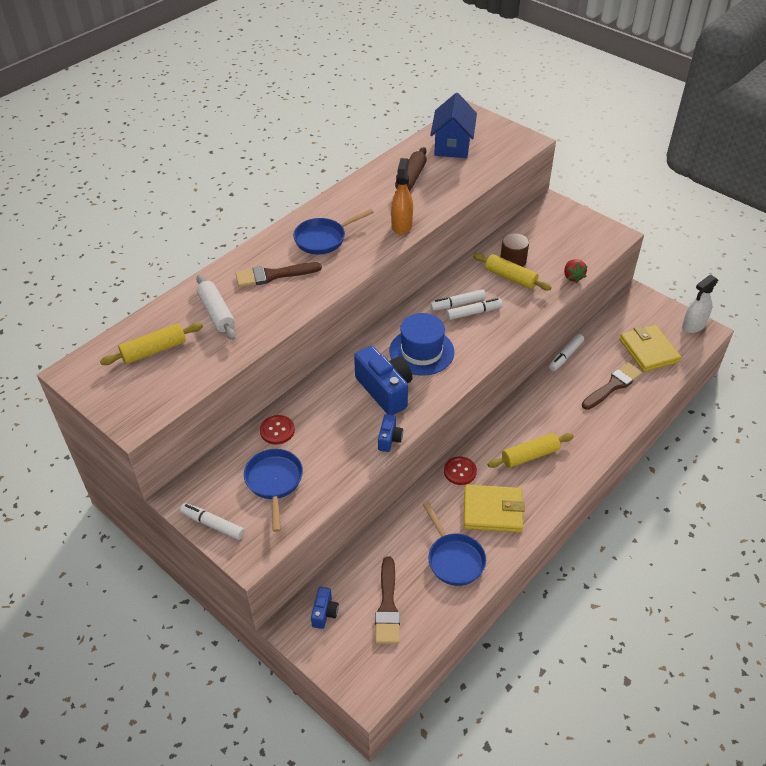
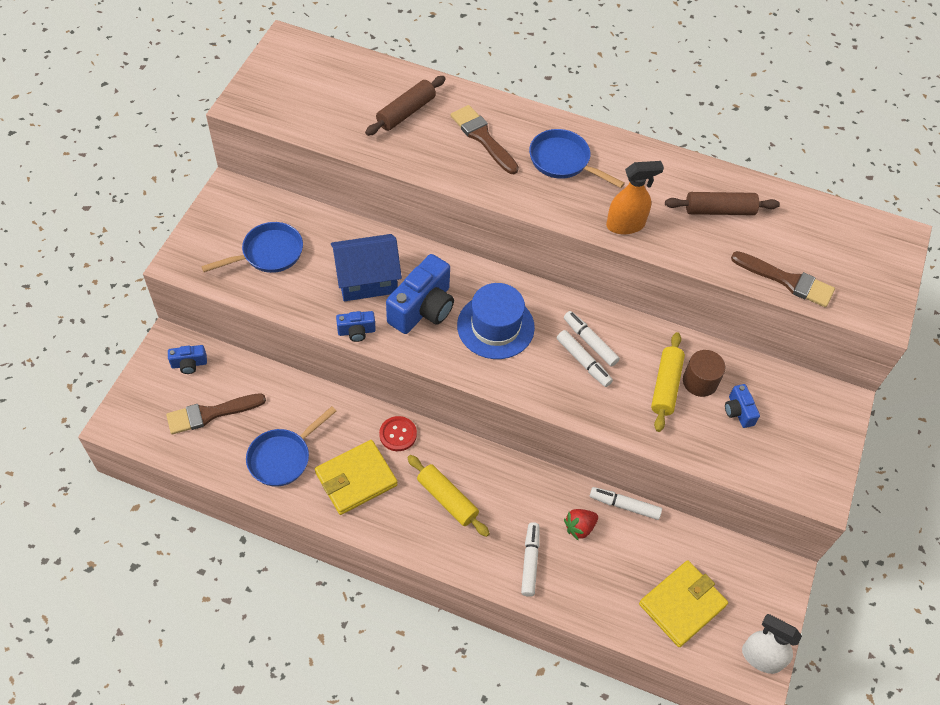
camera: 65 degrees right, 10 degrees up
yellow rolling pin [100,323,203,365] -> none
white marker [180,503,245,540] -> white marker moved to [521,522,540,597]
white rolling pin [196,274,236,340] -> brown rolling pin [365,76,446,136]
red button [260,415,295,445] -> none
blue house [430,93,477,158] -> blue house moved to [331,234,402,301]
yellow wallet [464,485,525,533] -> yellow wallet turned 75 degrees clockwise [315,440,398,515]
red strawberry [564,259,587,283] -> red strawberry moved to [564,509,598,541]
brown brush [582,363,642,410] -> brown brush moved to [731,251,835,307]
none -> blue camera [725,384,760,428]

